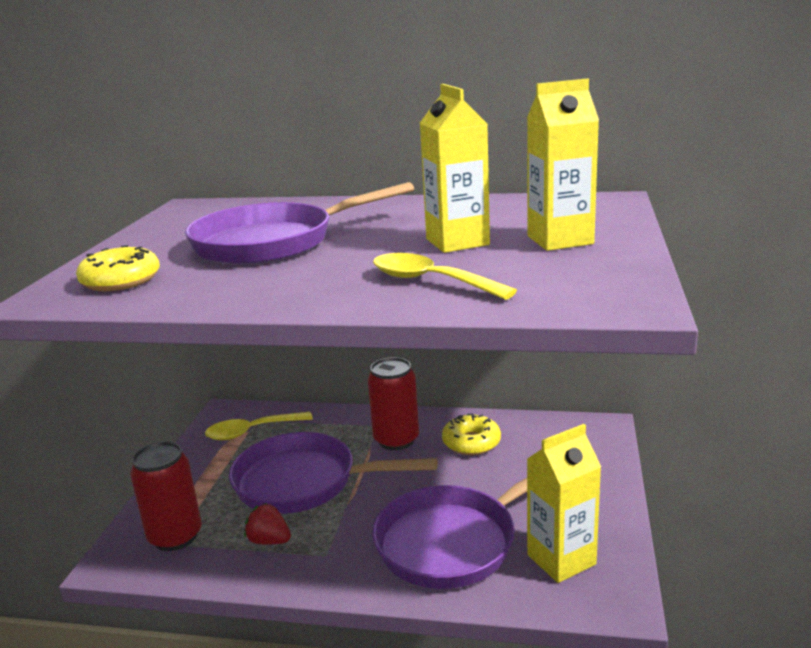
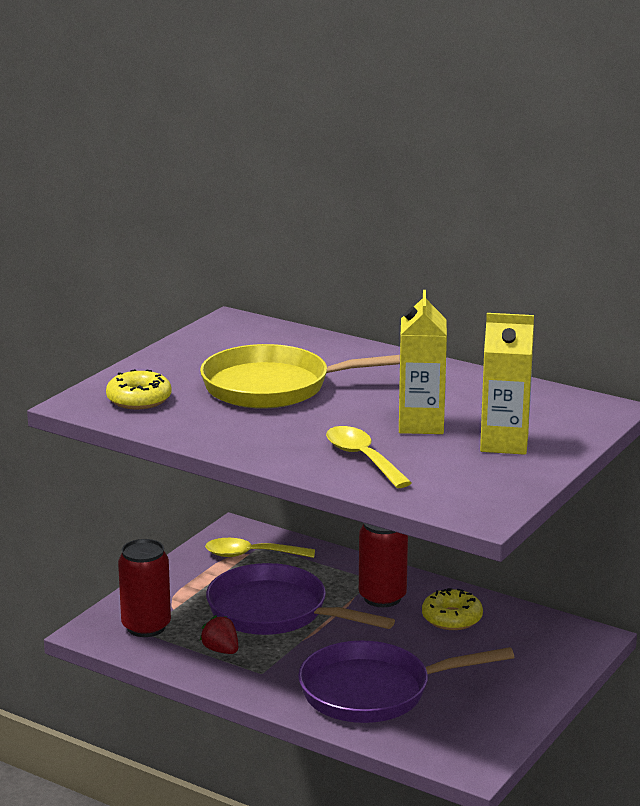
camera: 20 degrees right, 0 degrees up
purple pan [185,182,414,264] -> yellow pan [200,344,400,409]
yellow carton [527,424,601,583] -> none

